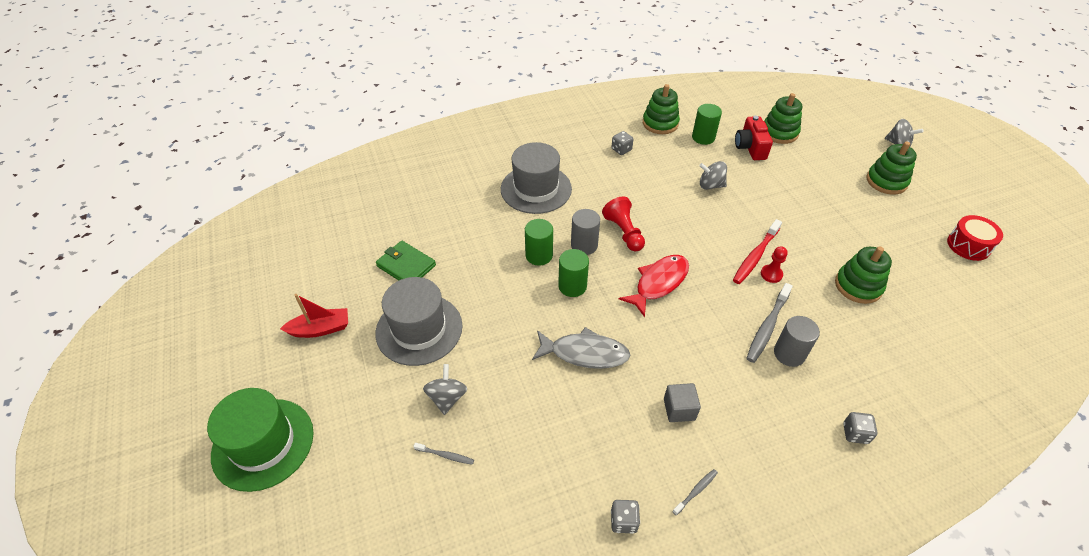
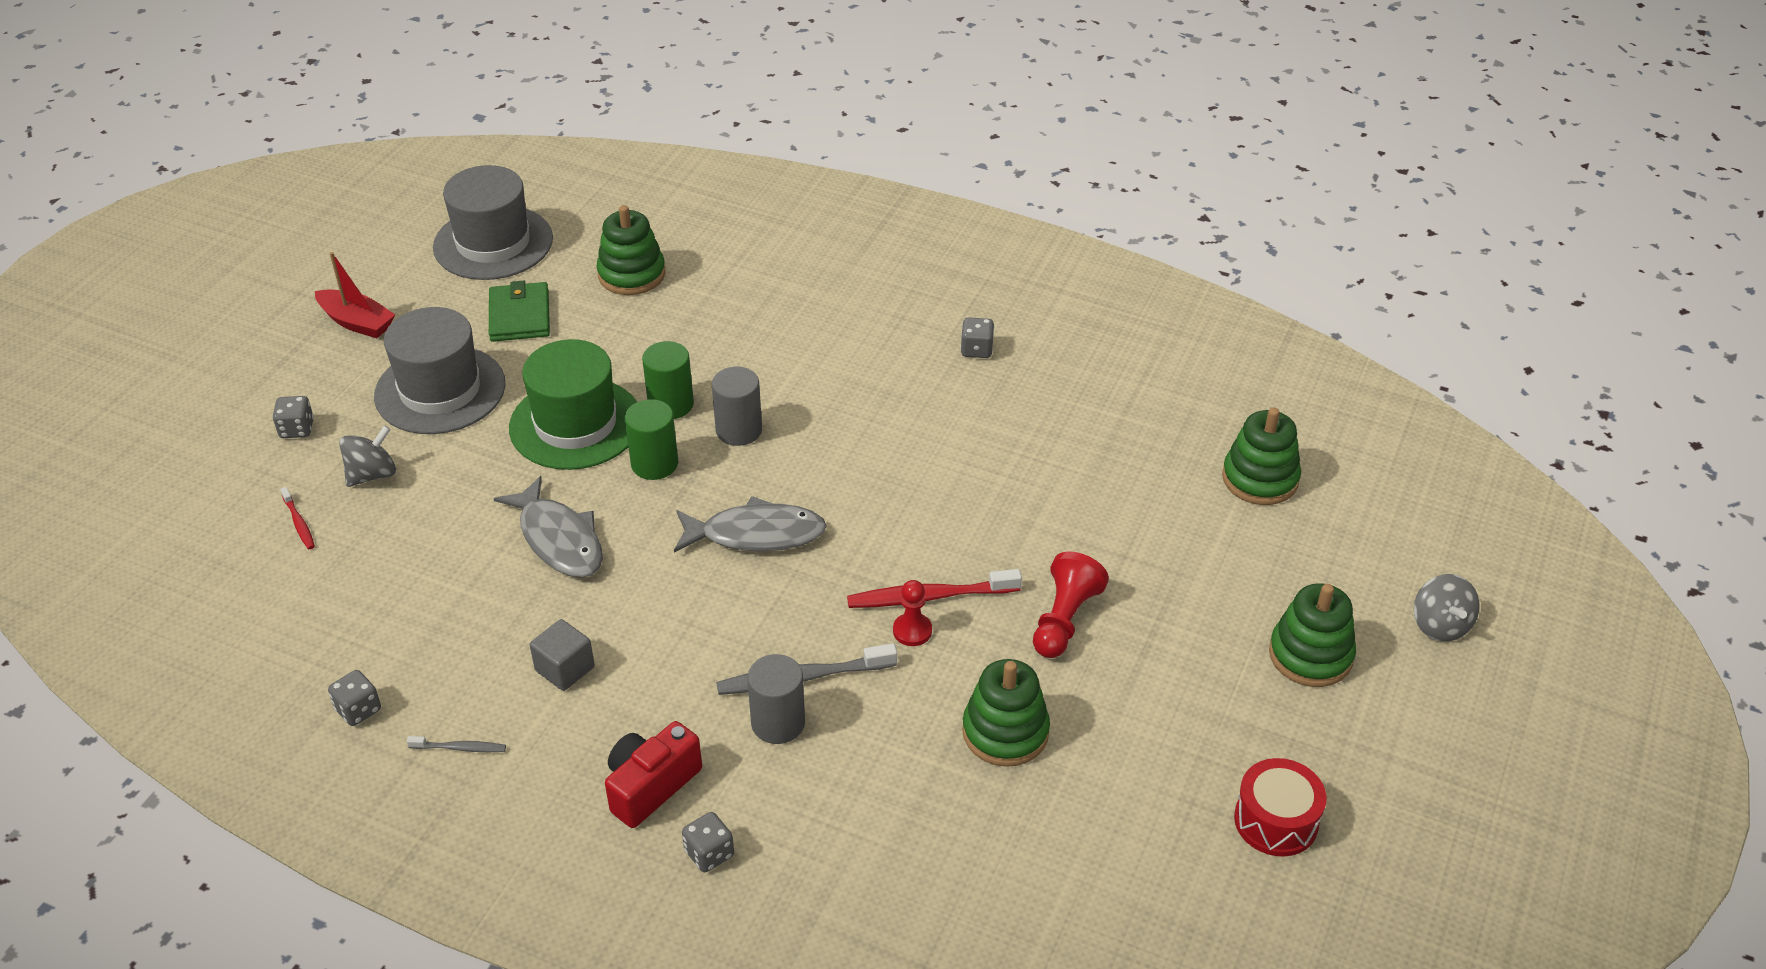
camera: 45 degrees right, 5 degrees down
green hat [207,388,314,492] -> green hat moved to [509,339,637,470]
grey toothbrush [413,443,474,465] -> red toothbrush [280,487,315,549]
grey hat [501,142,572,214] -> grey hat moved to [433,165,553,280]
red pawn [602,196,645,251] -> red pawn moved to [1033,552,1109,658]
red fish [618,255,689,317] -> grey fish [674,496,827,552]
green stacking toy [643,84,680,134] -> green stacking toy moved to [596,205,666,295]
green cylinder [692,104,722,145] -> none
grey spinning top [699,161,727,190] -> none
red camera [735,116,773,160] -> red camera moved to [605,721,702,828]
none -> grey dice [272,396,314,438]

